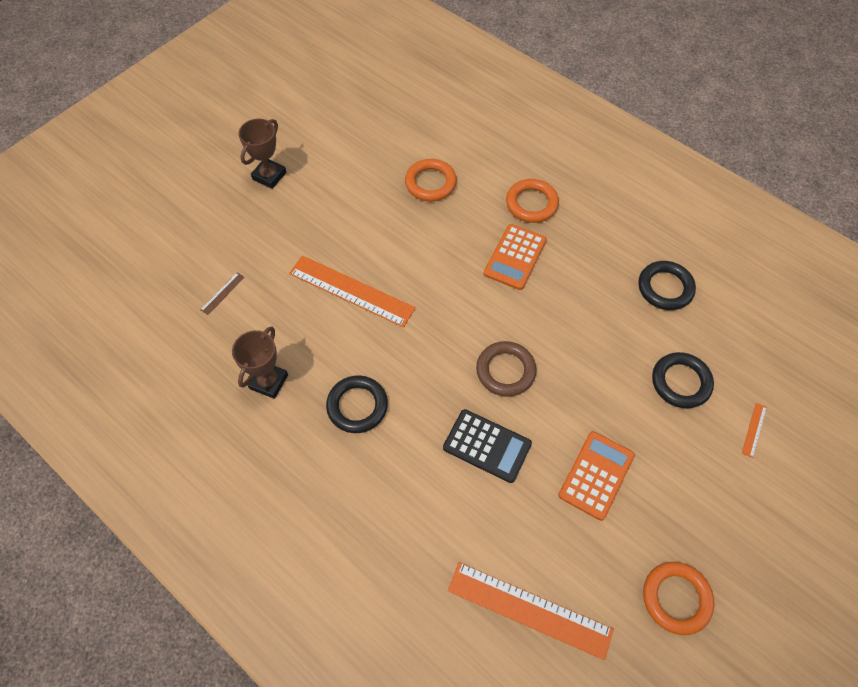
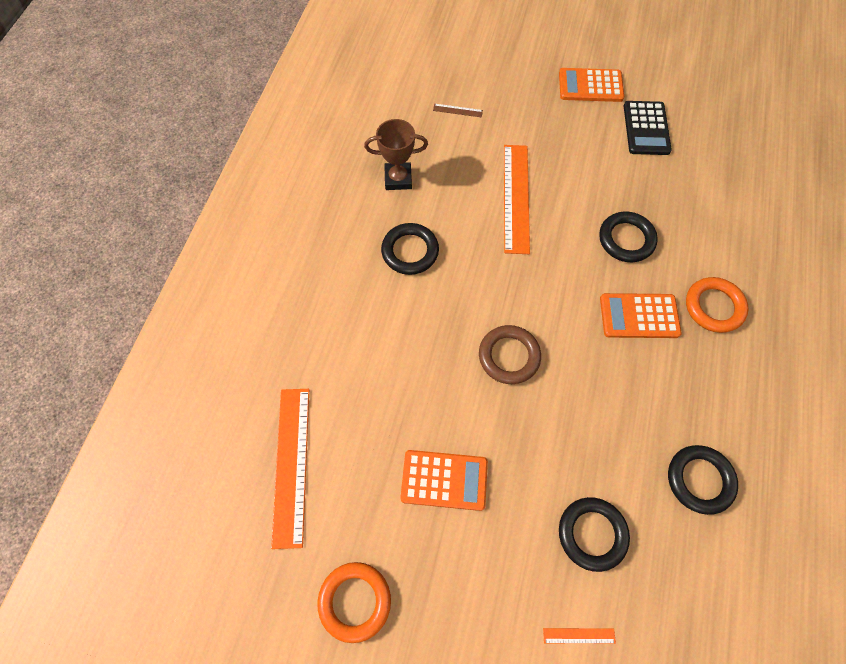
camera: 65 degrees right, 5 degrees up
brown trophy [238,119,287,189] -> orange calculator [559,68,624,102]
orange ring [405,159,457,201] -> none
black calculator [443,409,532,483] -> black calculator moved to [624,101,672,155]
none -> black ring [599,212,658,262]

